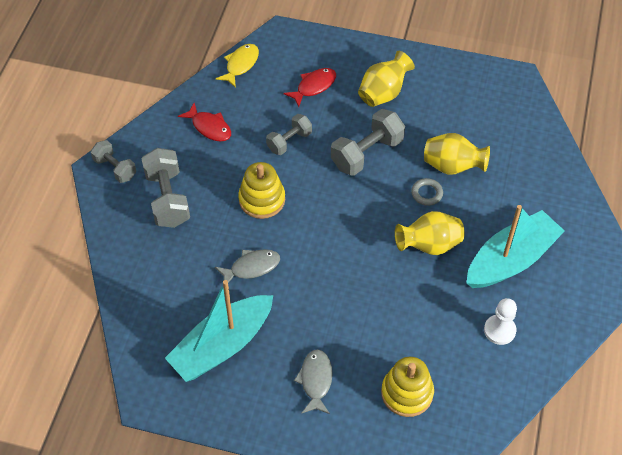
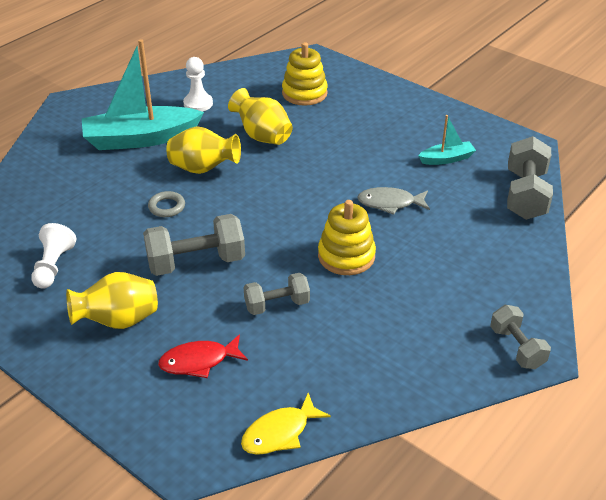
camera: 155 degrees left, 15 degrees down
grey dumbbell [141,148,190,228] -> grey dumbbell moved to [507,136,553,220]
turquoise boat [165,280,273,382] -> turquoise boat [418,115,476,165], size x0.48
red fish [178,103,231,142] -> none
grey fish [294,349,333,414] -> none
yellow vase [424,133,490,175] -> yellow vase moved to [228,88,293,145]
none -> white pawn [31,223,76,289]

